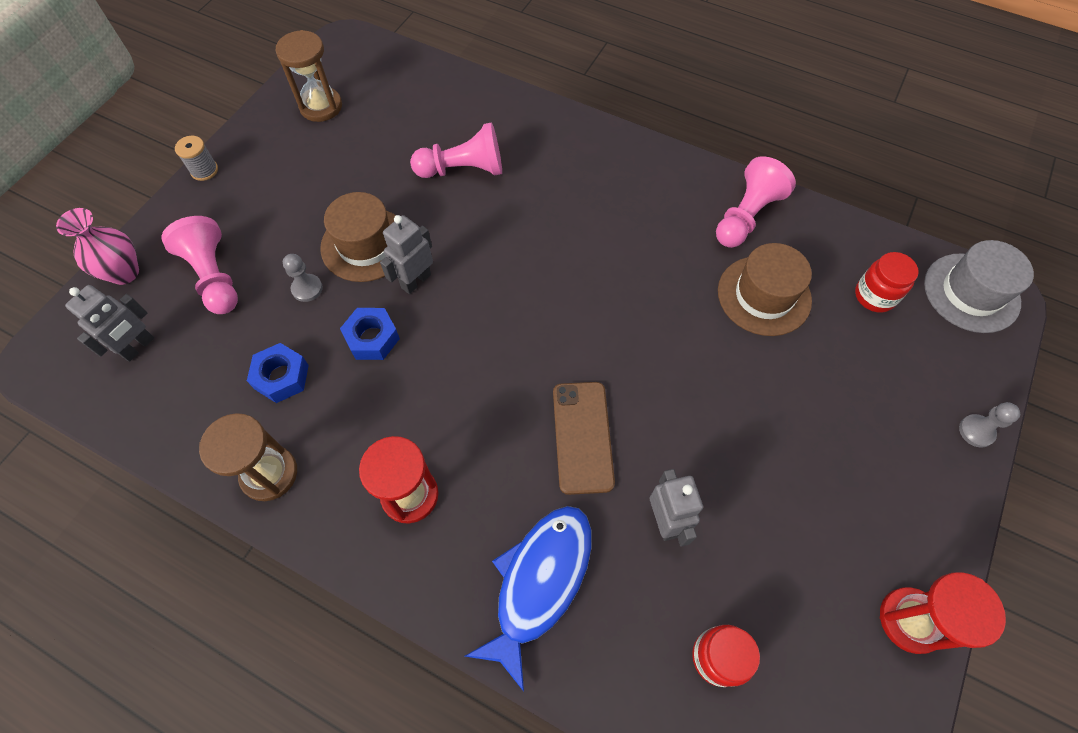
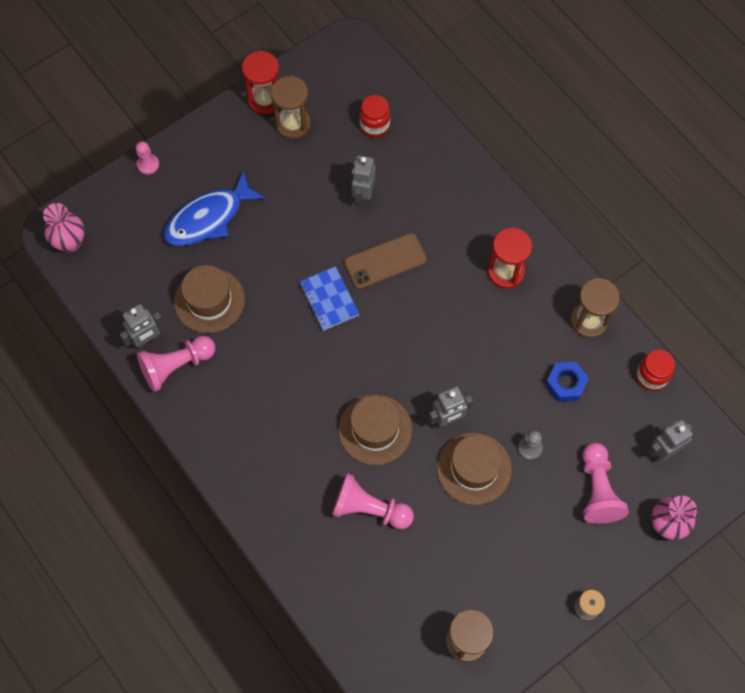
camera: 155 degrees left, 5 degrees up
blue nut [340,308,400,360] -> none
blue fish [465,506,592,692] -> blue fish moved to [163,170,266,246]
brown phone [553,382,615,495] -> brown phone turned 45 degrees clockwise [344,233,427,289]
red jar [855,252,919,312] -> red jar moved to [636,350,675,391]
grey hat [924,240,1034,333] -> pink vase [43,203,85,252]
grey pawn [959,402,1020,448] -> pink pawn [136,141,159,175]
none -> grey robot [120,304,165,350]
none -> brown hourglass [271,76,311,139]
none -> blue notebook [299,266,359,331]
none -> brown hat [338,394,412,465]

